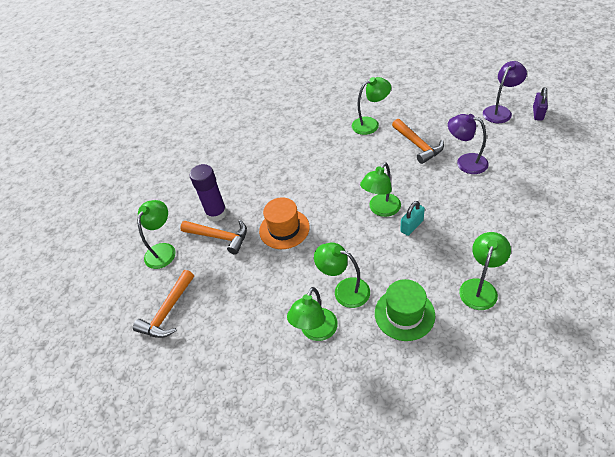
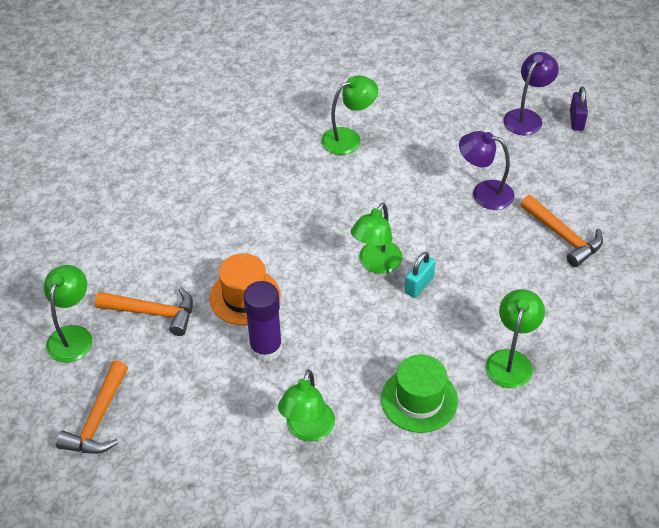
camera: 15 degrees left, 0 degrees up
purple glue stick [190,164,227,222] -> purple glue stick moved to [243,281,282,362]
green lamp [314,243,370,308] -> none
orange hammer [392,119,444,164] -> orange hammer moved to [520,195,603,267]

